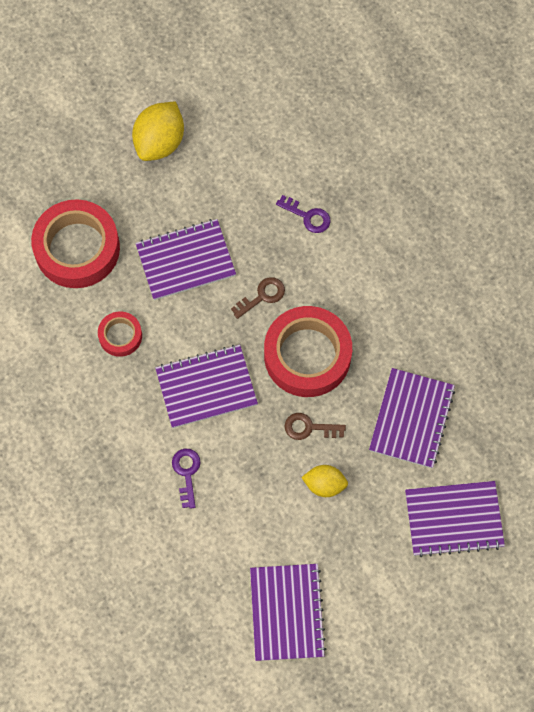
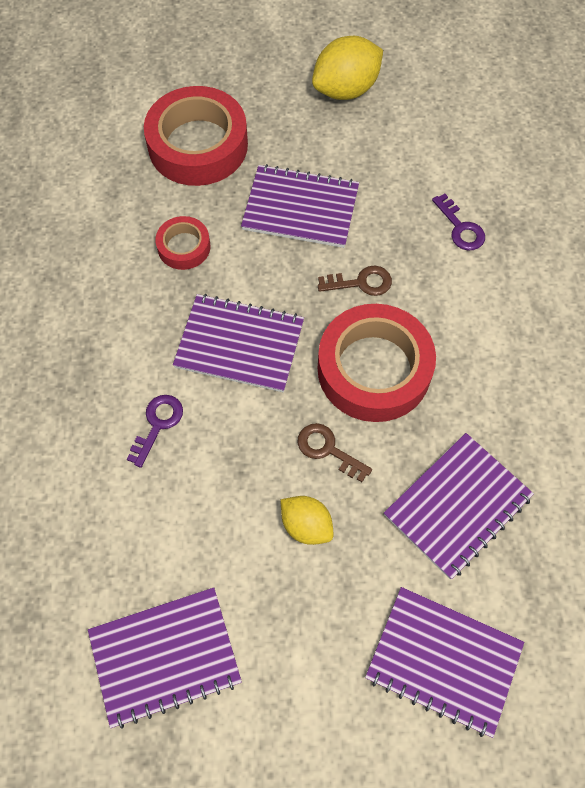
camera: 30 degrees right, 5 degrees down
purple notebook [250,564,326,661] -> purple notebook turned 45 degrees clockwise [88,587,242,729]

